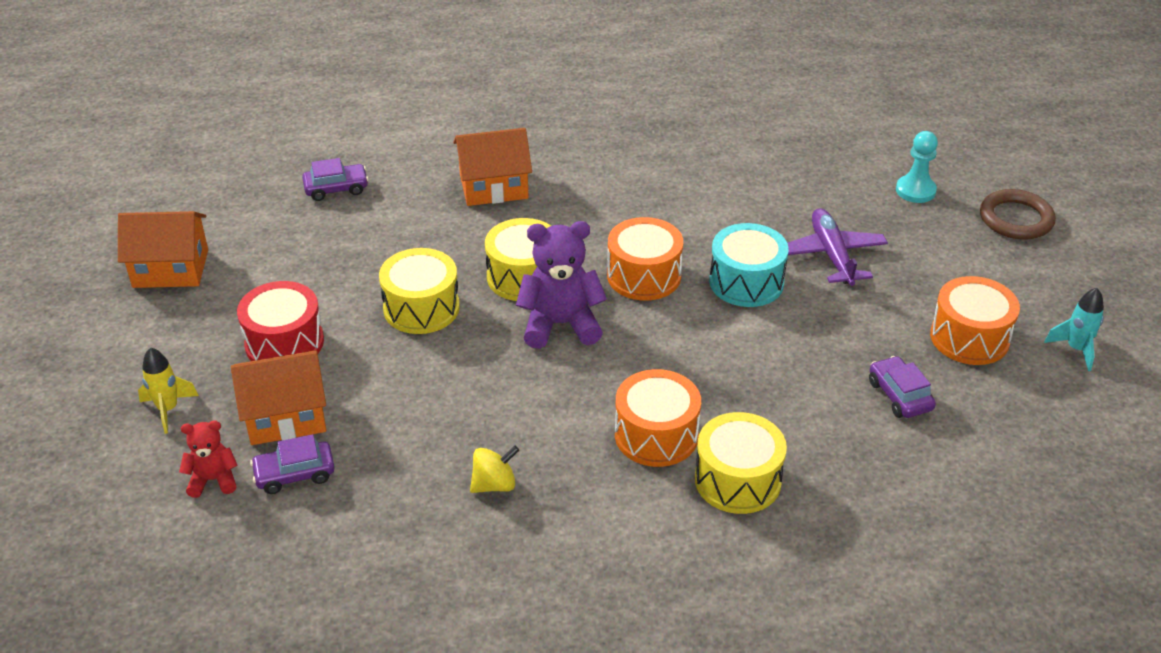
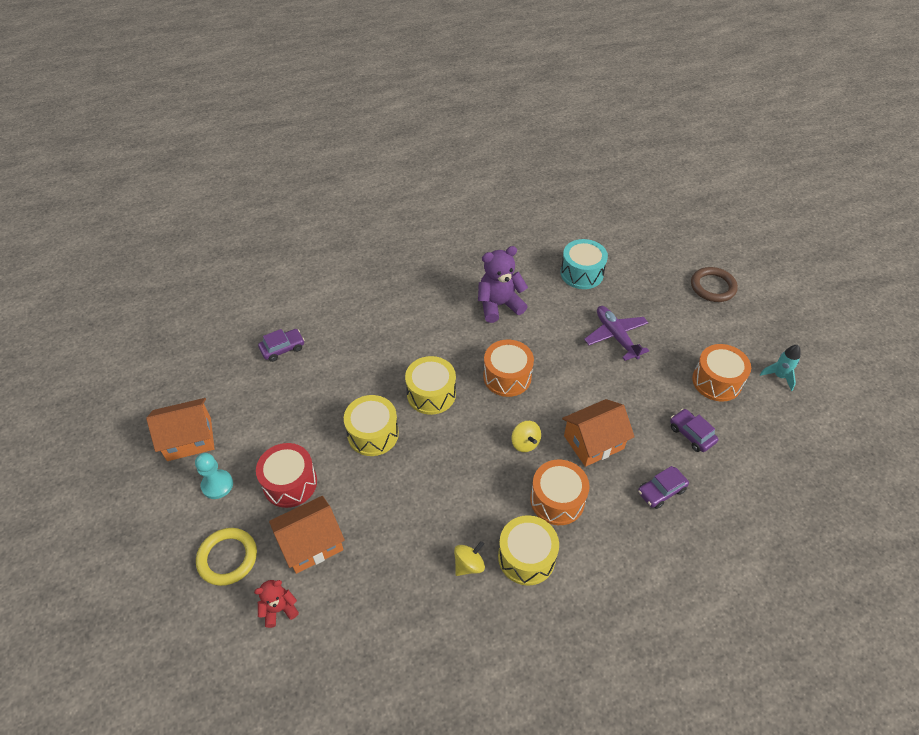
camera: 15 degrees left, 10 degrees up
yellow rocket [138,347,199,434] -> yellow ring [196,528,257,586]
purple car [250,434,335,494] -> purple car moved to [638,466,689,509]
orange house [453,128,532,206] -> orange house moved to [562,399,635,467]
purple teddy bear [516,221,607,349] -> purple teddy bear moved to [478,246,528,323]
yellow drum [695,412,787,514] -> yellow drum moved to [498,515,559,586]
turquoise drum [709,223,789,307] -> turquoise drum moved to [560,239,608,289]
turquoise pawn [896,131,938,203] -> turquoise pawn moved to [195,453,233,499]
none -> yellow spinning top [511,421,541,452]

